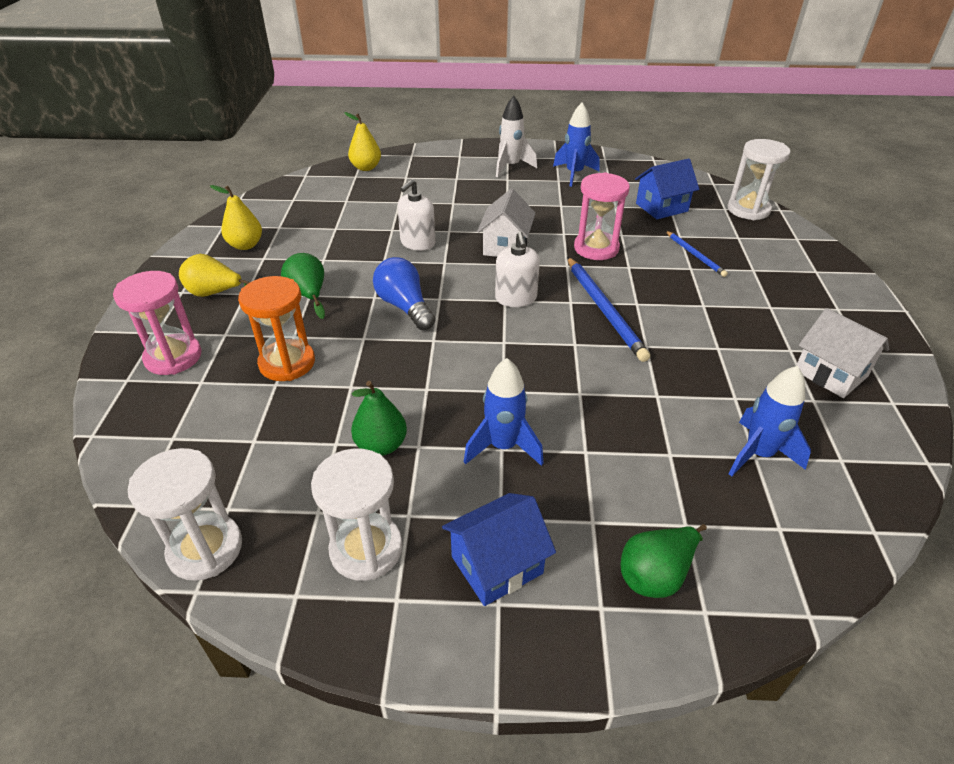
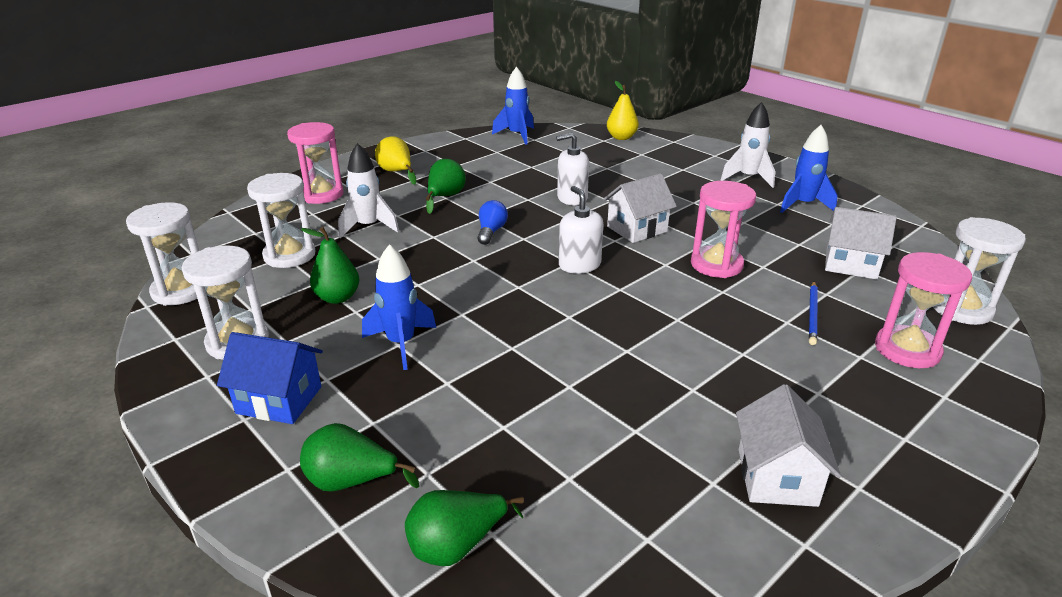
camera: 45 degrees right, 10 degrees down
yellow pear [210,185,262,250] -> none
orange hourglass [238,276,315,381] -> white rocket [338,143,399,238]
blue light bulb [373,257,435,330] -> blue light bulb [478,200,508,245], size x0.66
white soap dispenser [495,232,540,307] -> white soap dispenser turned 120 degrees clockwise [559,186,603,274]
blue pencil [567,257,650,362] -> none
blue house [635,158,699,219] -> white house [825,207,897,280]
blue rocket [729,366,811,476] -> blue rocket moved to [492,66,534,145]
none -> white hourglass [247,173,315,268]
none -> green pear [405,490,524,566]
none -> pink hourglass [875,252,972,368]

